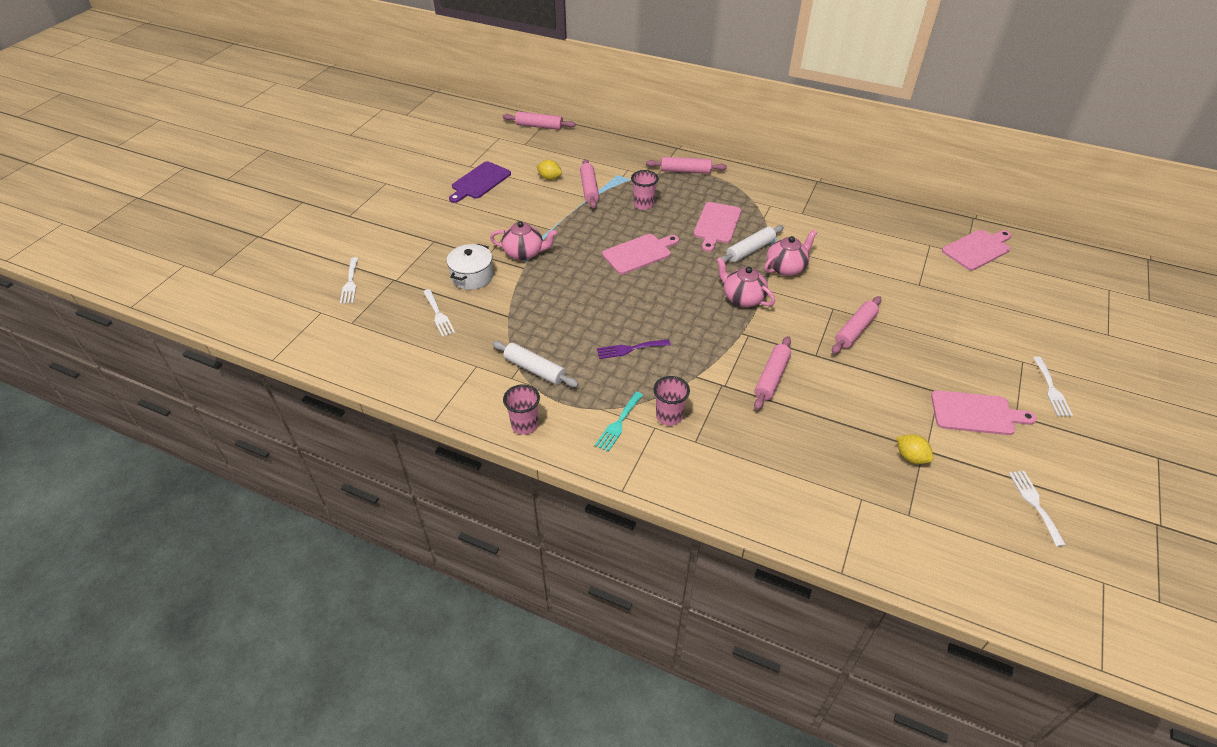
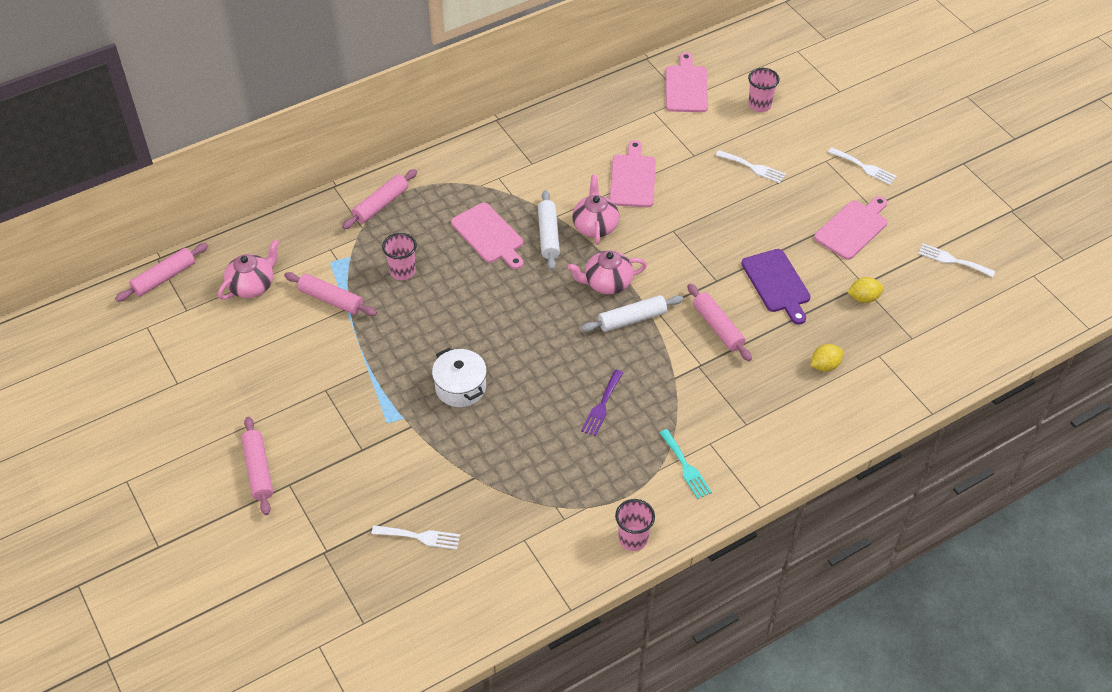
camera: 55 degrees left, 5 degrees up
white fork [340,257,359,304] -> white fork moved to [716,150,786,183]
white pot [447,244,493,290] -> white pot moved to [432,348,487,407]
purple cutting board [449,161,511,203] -> purple cutting board moved to [741,249,811,325]
pink teapot [490,221,557,260] -> pink teapot moved to [218,239,279,300]
white rolling pin [492,341,579,387] -> white rolling pin moved to [581,295,684,332]
yellow lemon [536,160,562,180] -> yellow lemon moved to [811,344,843,372]
pink cutting board [602,234,679,274] -> pink cutting board moved to [610,140,656,207]
pink cup [653,376,690,426] -> pink cup moved to [748,68,780,112]
pink rolling pin [832,296,881,354] -> pink rolling pin moved to [241,417,273,515]

